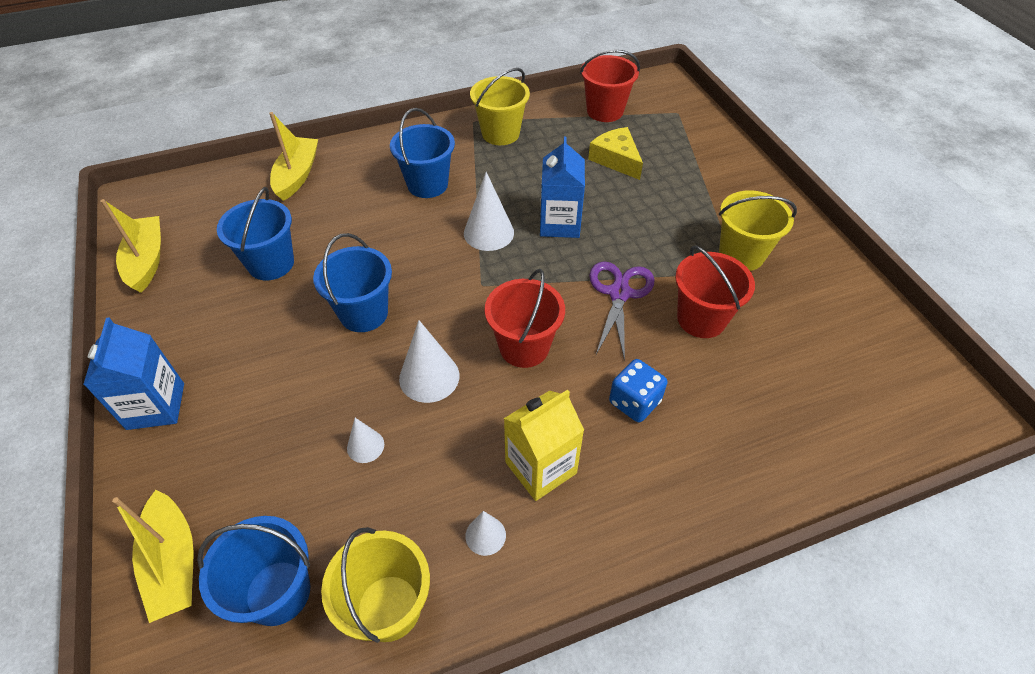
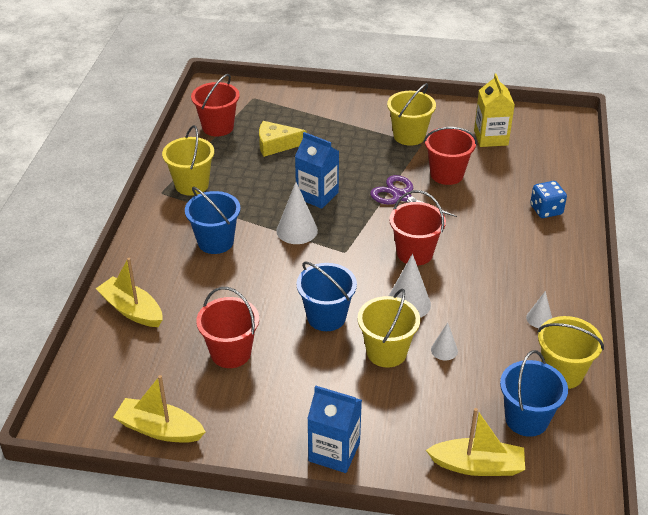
camera: 60 degrees left, 10 degrees down
blue bucket [217,187,294,280] -> red bucket [196,287,259,368]
yellow carton [503,390,584,501] -> yellow carton moved to [474,73,515,147]
blue dice [609,359,667,422] -> blue dice moved to [530,181,567,218]
none -> yellow bucket [357,289,420,368]

